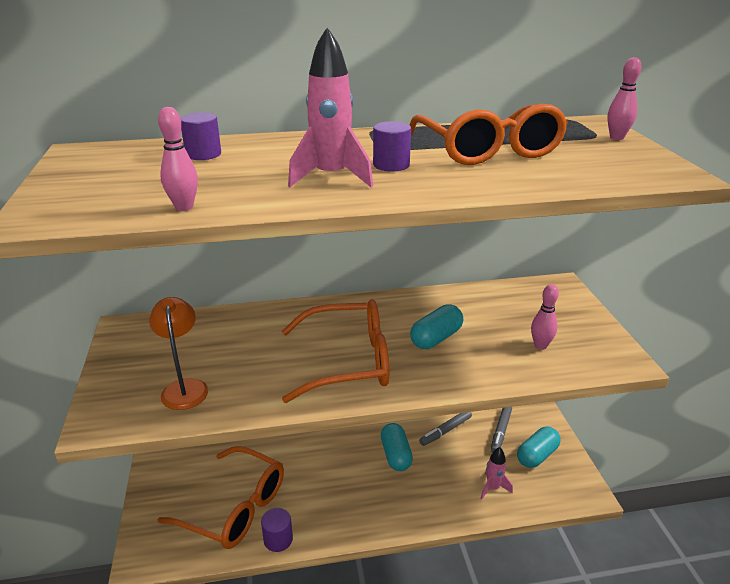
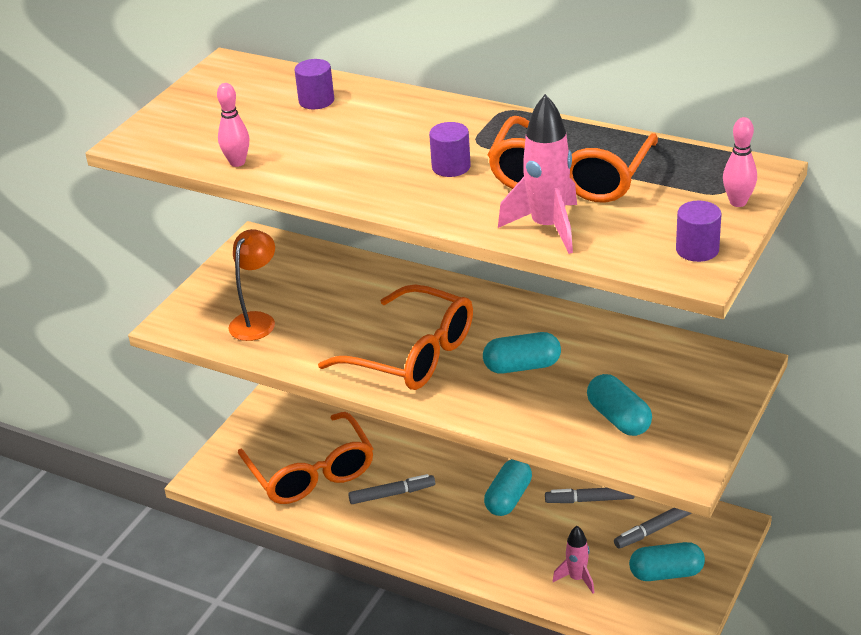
camera: 40 degrees right, 5 degrees up
purple cylinder [261,508,293,552] -> purple cylinder moved to [676,201,721,262]
pink rocket [288,27,373,187] -> pink rocket moved to [498,94,577,254]
pink bowling pin [531,284,559,350] -> turquoise capsule [587,374,652,436]
none -> grey marker [348,474,435,504]

